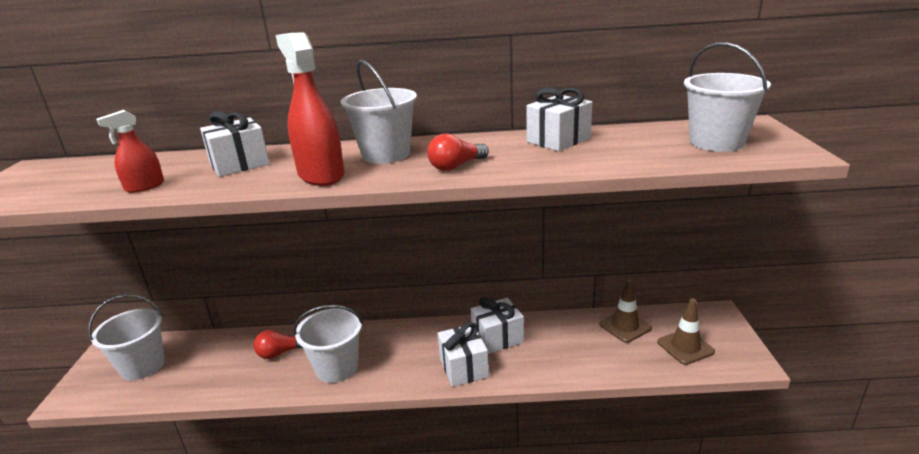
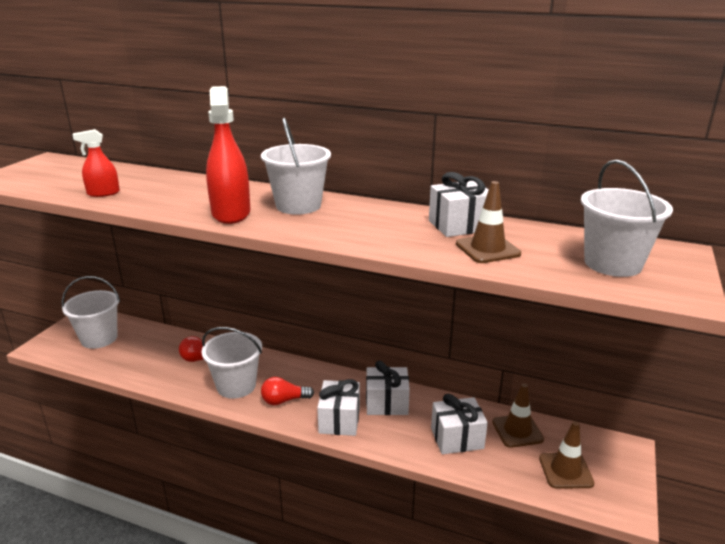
camera: 20 degrees right, 0 degrees up
white gift [200,111,270,177] -> white gift moved to [431,394,488,454]
red light bulb [427,134,489,171] -> red light bulb moved to [261,377,314,405]
none -> brown traffic cone [456,181,521,263]

